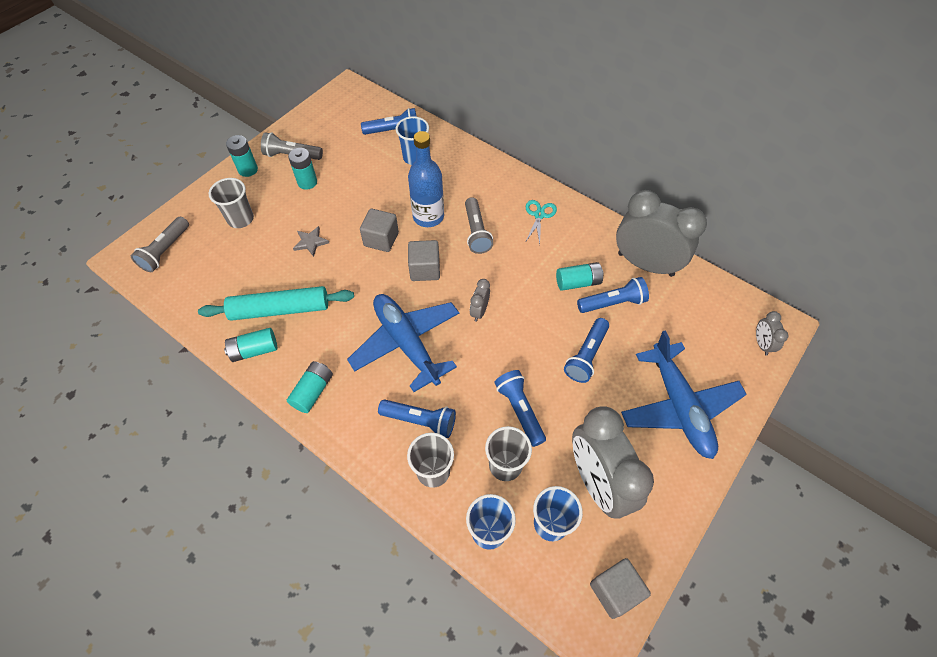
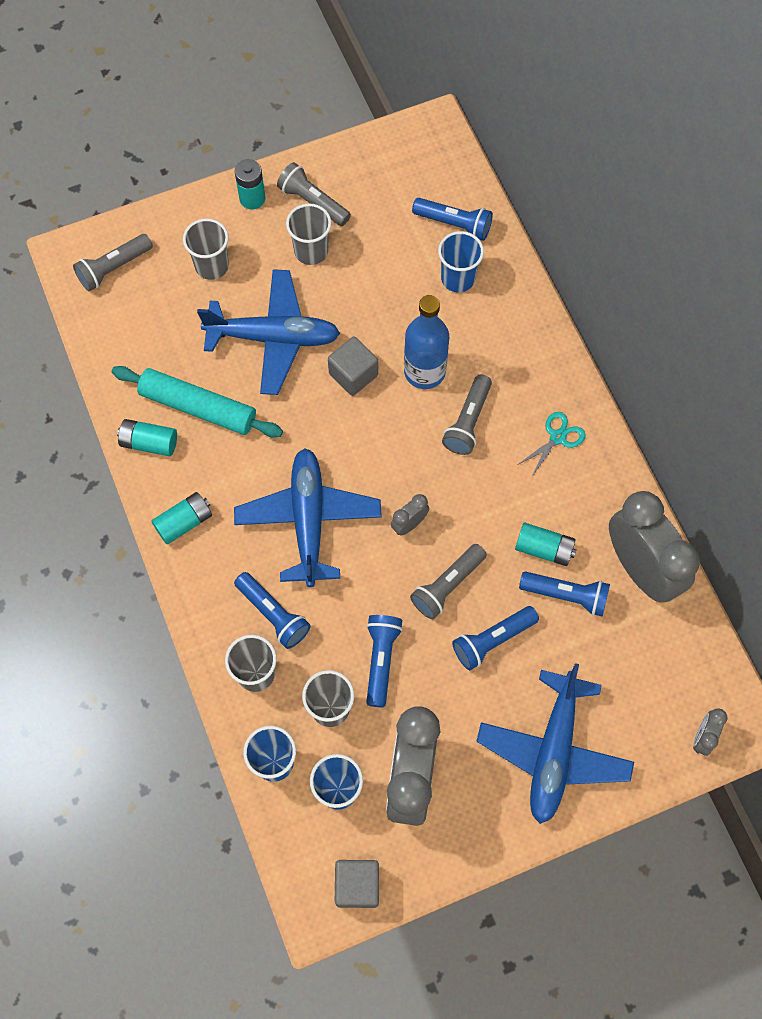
camera: 30 degrees right, 10 degrees up
turquoise battery [288,148,317,190] -> grey cup [286,203,331,265]
grey star [293,226,329,257] -> blue plane [197,269,340,395]
grey cube [408,240,440,281] -> none
none -> grey flashlight [410,544,487,619]

